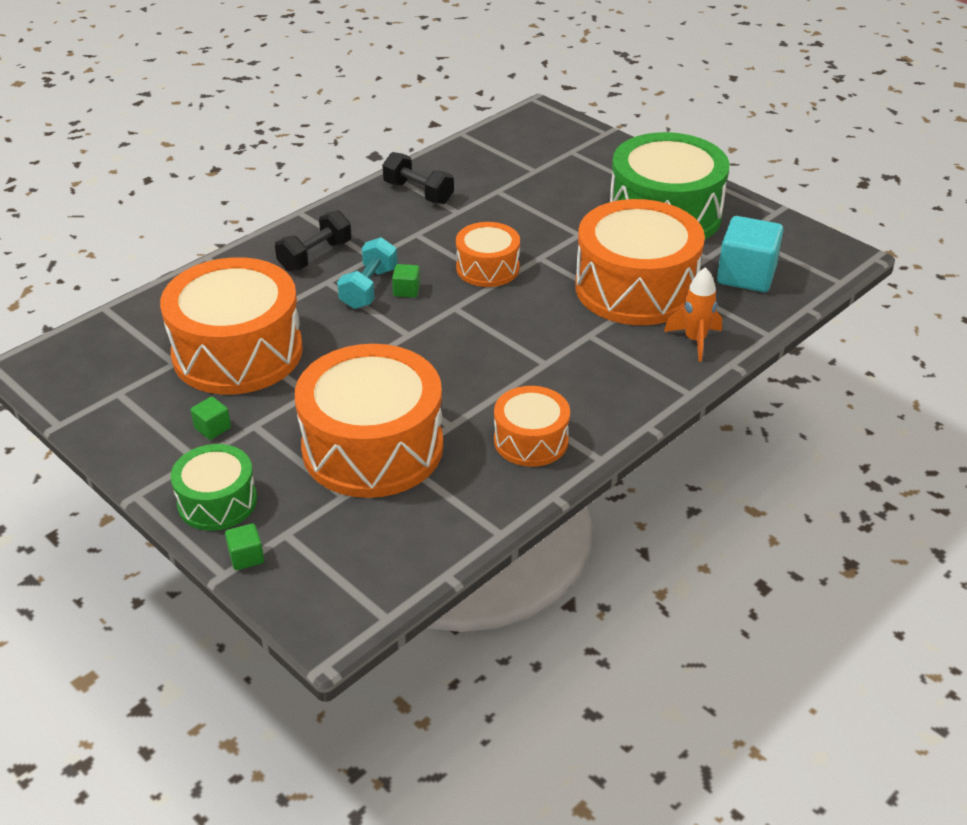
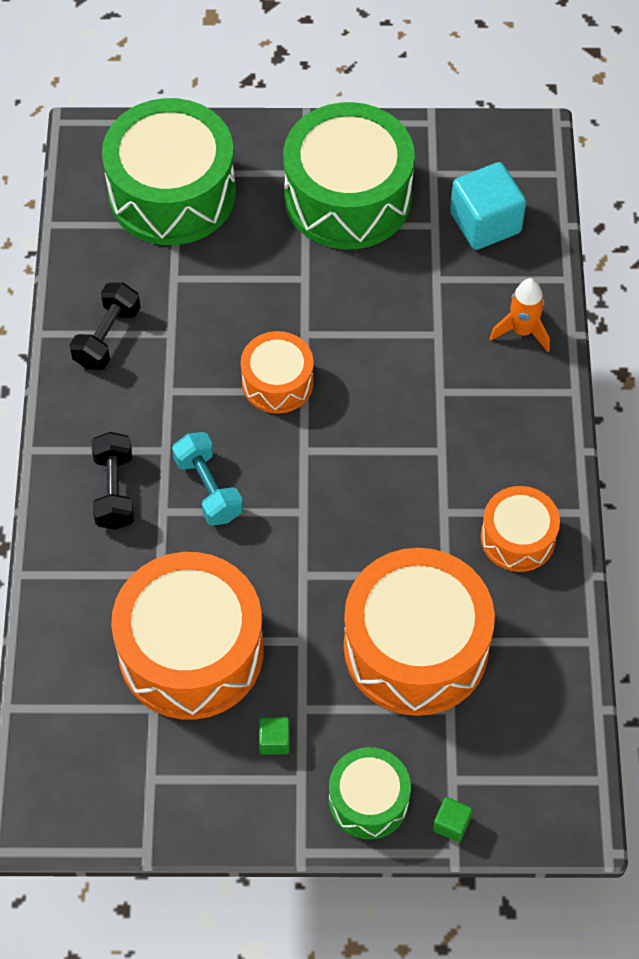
camera: 45 degrees left, 20 degrees up
black dumbbell [382,152,454,204] -> black dumbbell turned 60 degrees counterclockwise [70,282,141,370]
green cube [392,264,420,298] -> none
orange drum [575,199,705,325] -> none
none -> green drum [102,98,236,245]

